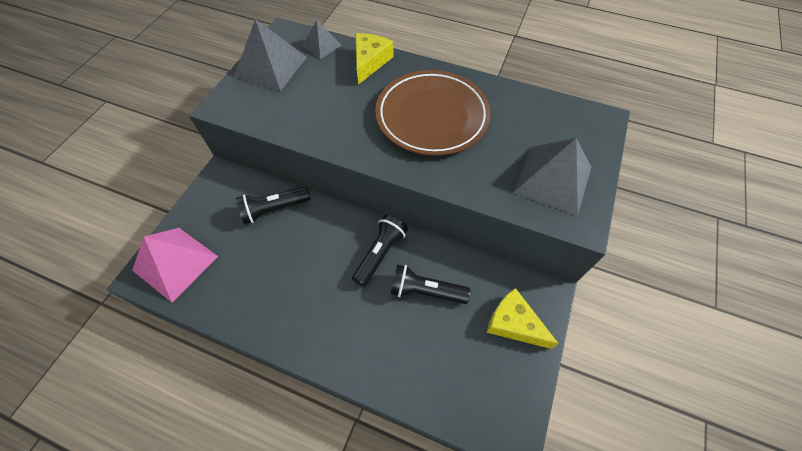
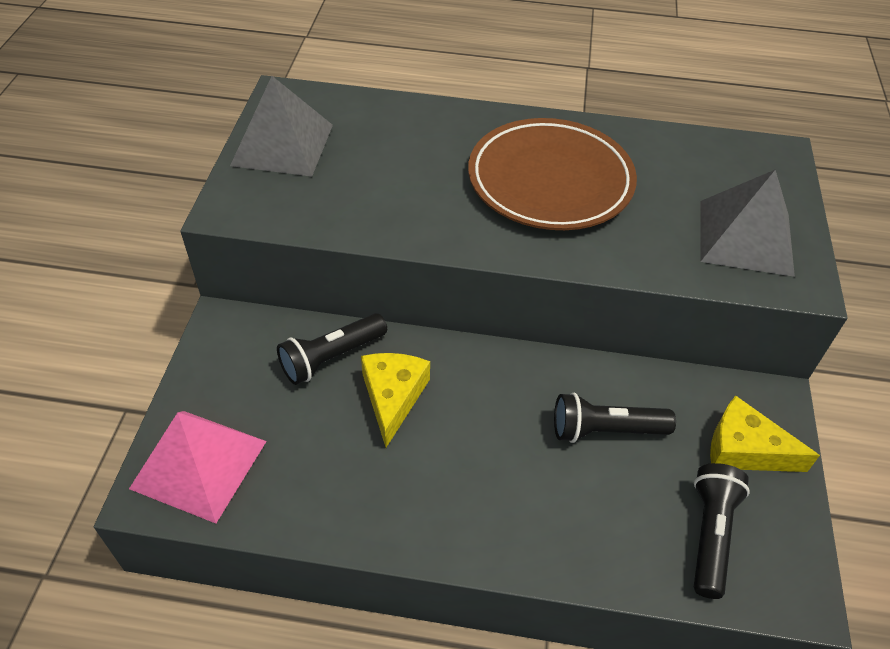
camera: 15 degrees left, 10 degrees down
grey pyramid [302,20,342,59] -> none
black flashlight [352,214,408,287] -> black flashlight moved to [694,463,750,599]
yellow cheese [355,33,394,85] -> yellow cheese moved to [361,353,430,447]

